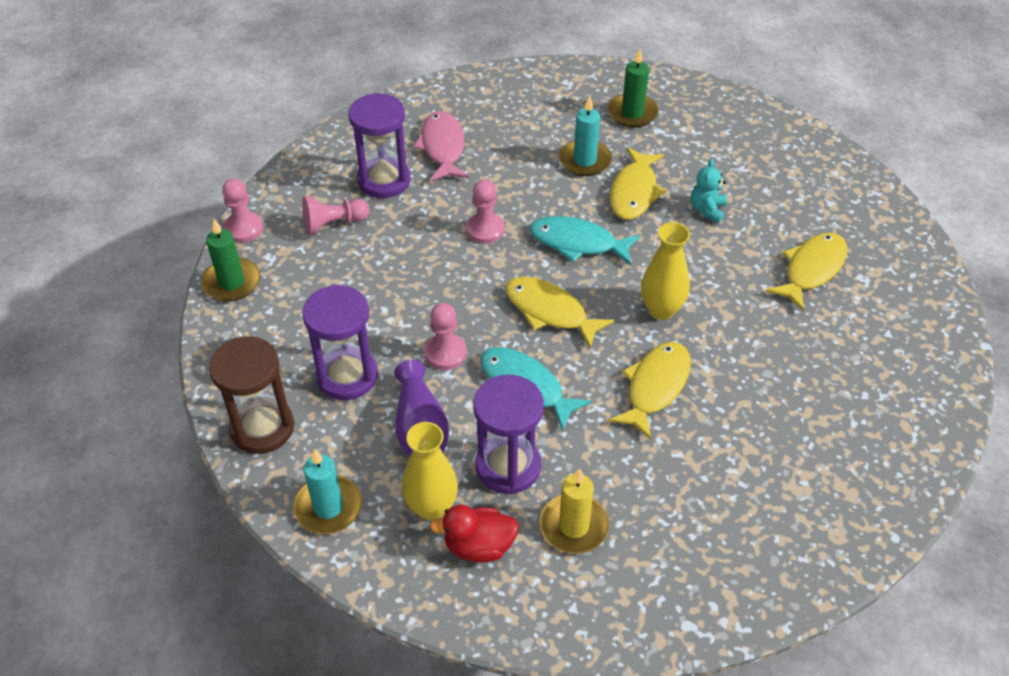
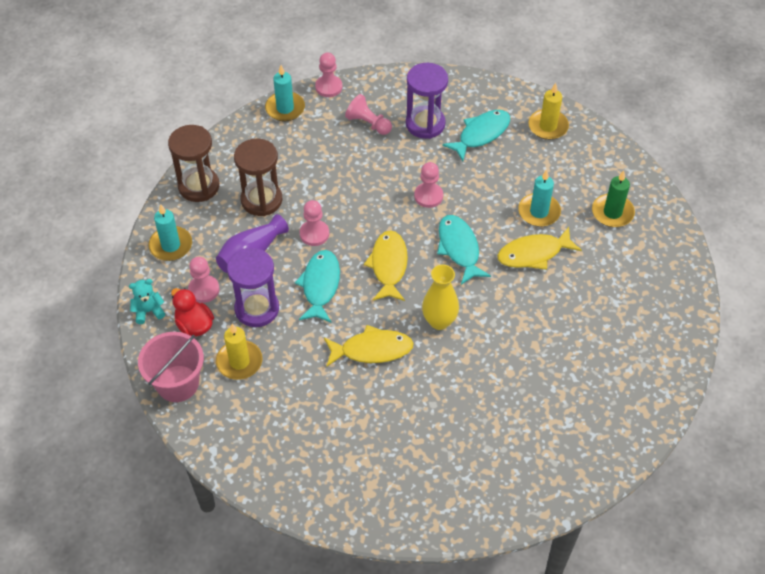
camera: 55 degrees right, 5 degrees up
green candle [201,219,260,301] -> turquoise candle [265,65,305,122]
purple hourglass [302,285,378,400] -> brown hourglass [234,138,282,216]
yellow vase [402,422,458,520] -> pink pawn [188,257,219,303]
pink fish [413,111,468,181] -> turquoise fish [442,110,510,161]
turquoise teddy bear [691,159,727,223] -> turquoise teddy bear moved to [129,279,165,324]
yellow fish [766,233,847,311] -> none
none -> pink bucket [138,332,204,402]
none -> yellow candle [528,83,569,140]

